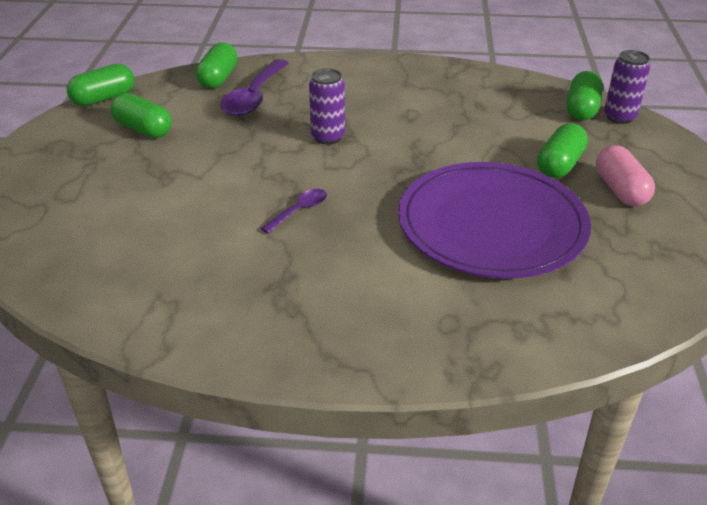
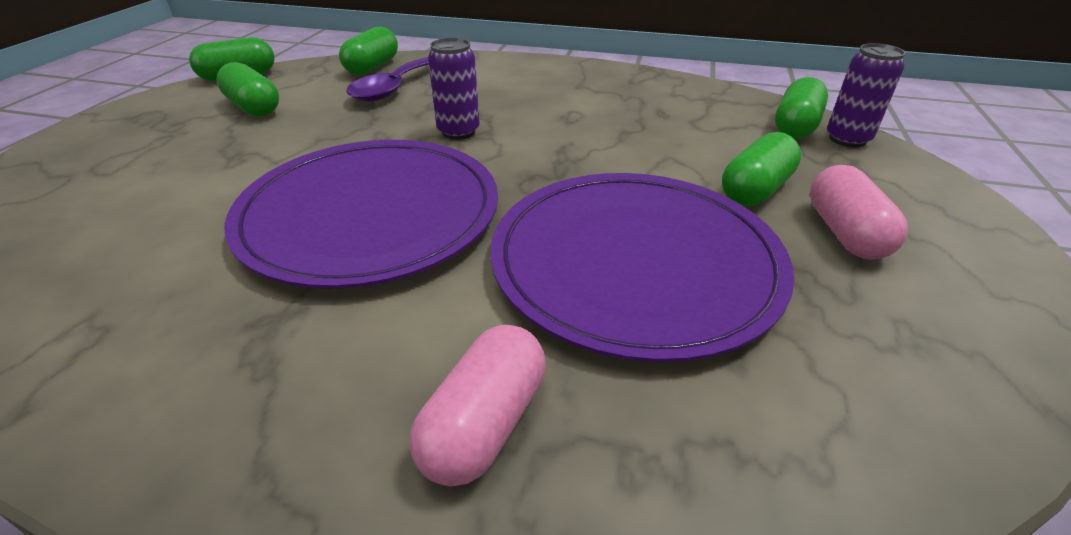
camera: 10 degrees right, 0 degrees up
purple spoon [261,189,327,233] -> purple plate [224,140,498,289]
none -> pink capsule [409,325,546,486]

